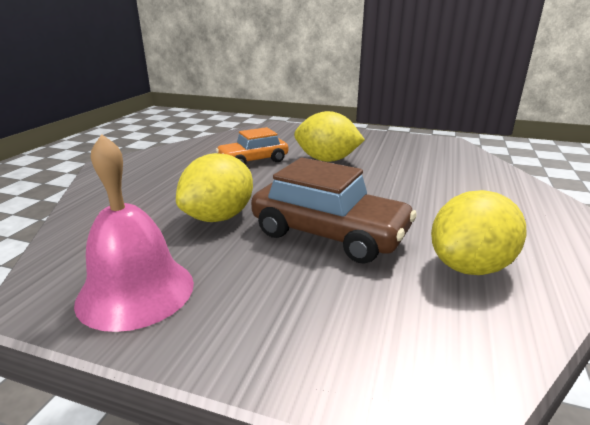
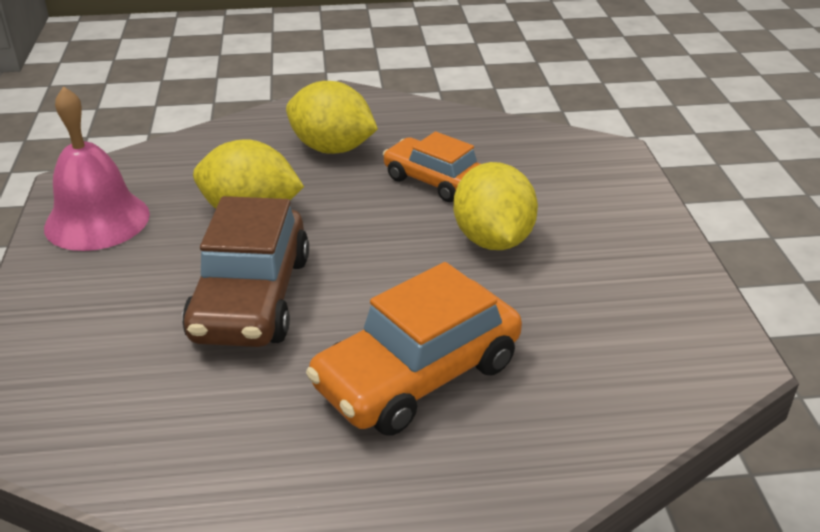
camera: 65 degrees right, 10 degrees up
yellow lemon [431,190,527,275] -> yellow lemon moved to [286,81,378,154]
none -> orange car [306,262,522,436]

